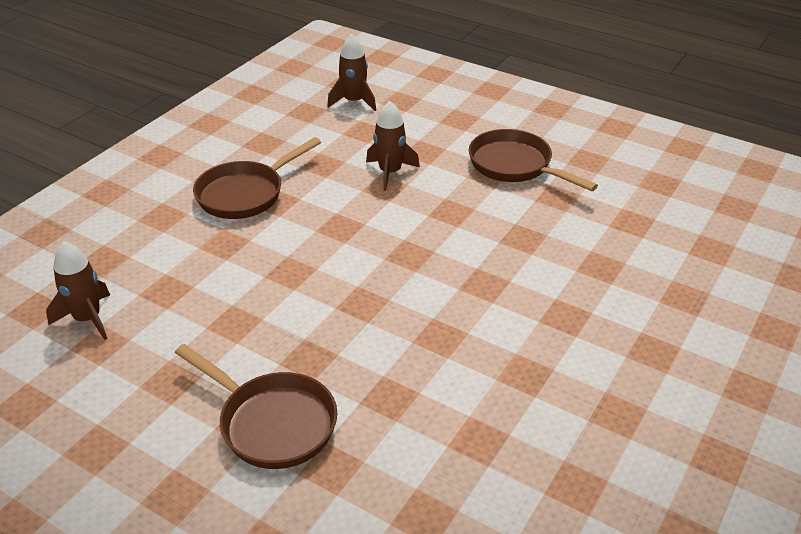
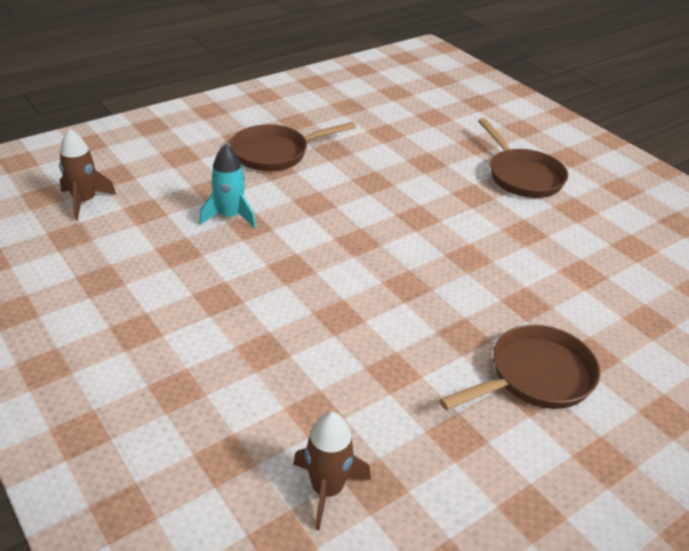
camera: 70 degrees left, 0 degrees up
brown pan [193,137,321,219] -> brown pan moved to [478,118,568,198]
brown rocket [366,101,420,191] -> turquoise rocket [199,144,256,228]

